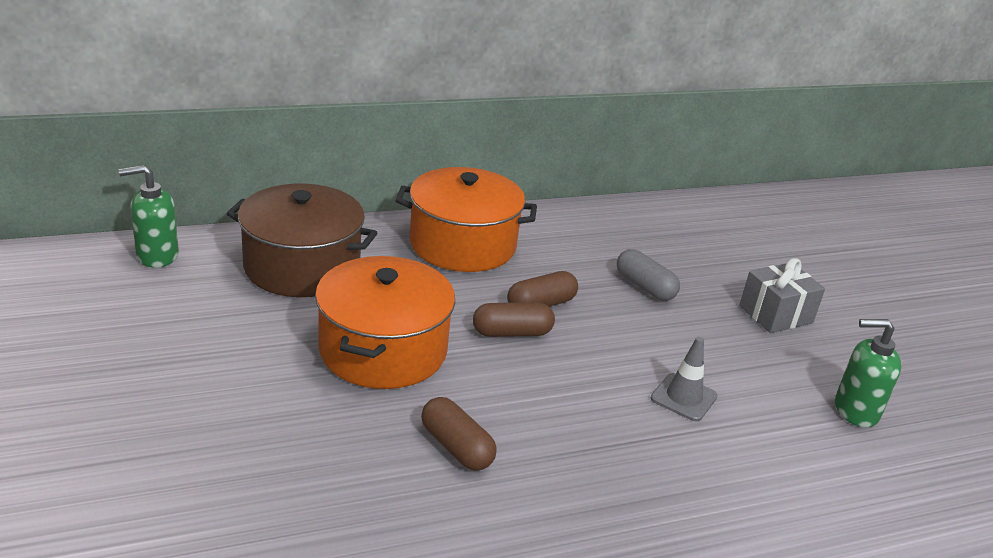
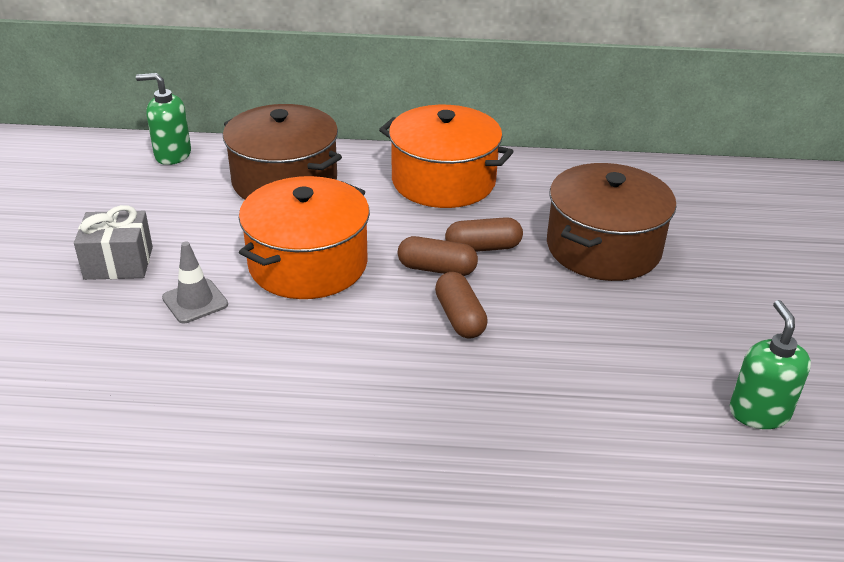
camera: 25 degrees right, 5 degrees up
brown capsule [421,397,497,471] -> brown capsule moved to [435,272,488,339]
grey capsule [617,249,680,301] -> brown pot [547,163,677,281]
grey traffic cone [651,337,718,421] -> grey traffic cone moved to [162,241,228,323]
grey gift [739,258,825,333] -> grey gift moved to [74,205,153,280]
green soap dispenser [835,319,901,428] -> green soap dispenser turned 60 degrees clockwise [730,300,811,429]

